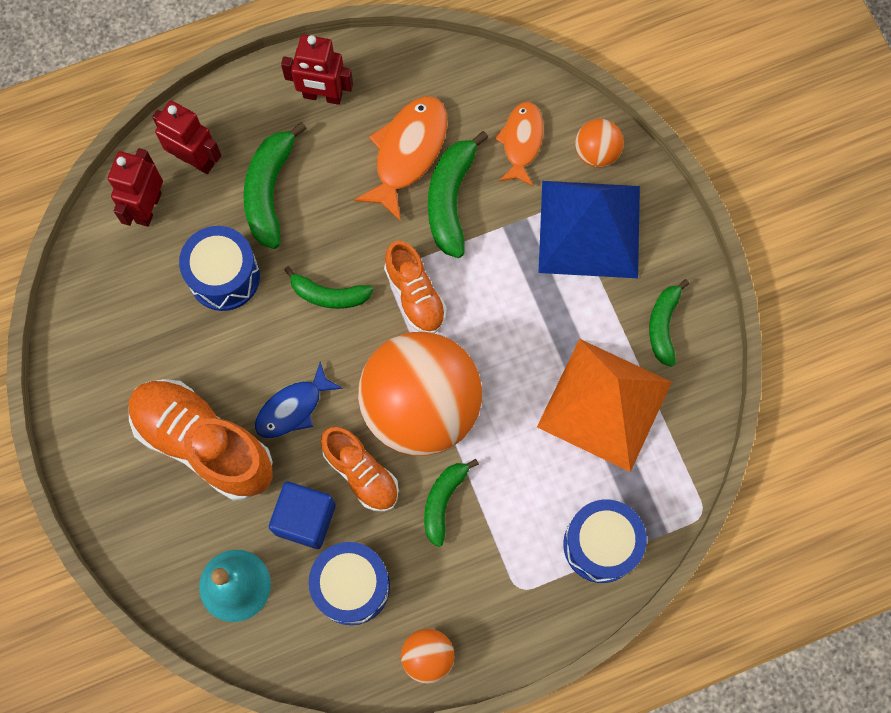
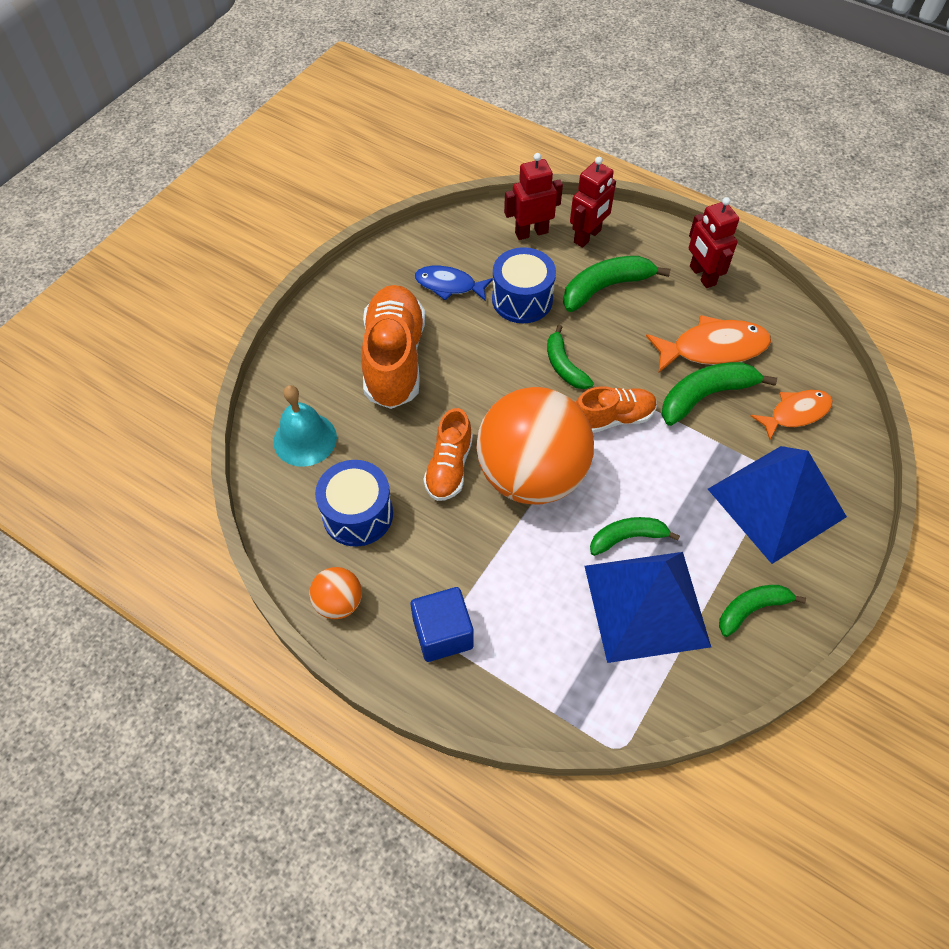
camera: 55 degrees right, 15 degrees down
red robot [152,101,221,174] -> red robot turned 45 degrees clockwise [570,157,616,248]
blue fish [255,362,343,438] -> blue fish moved to [415,266,493,301]
blue cube [269,482,336,549] -> blue cube moved to [410,587,474,662]
orange shoe [384,241,447,334] -> orange shoe turned 135 degrees counterclockwise [575,386,657,433]
green banana [424,459,479,547] -> green banana moved to [590,517,680,556]
orange pyramid [537,339,672,472] -> blue pyramid [584,552,711,663]
blue drum [564,499,647,583] -> none
orange ball [575,119,623,168] -> none

